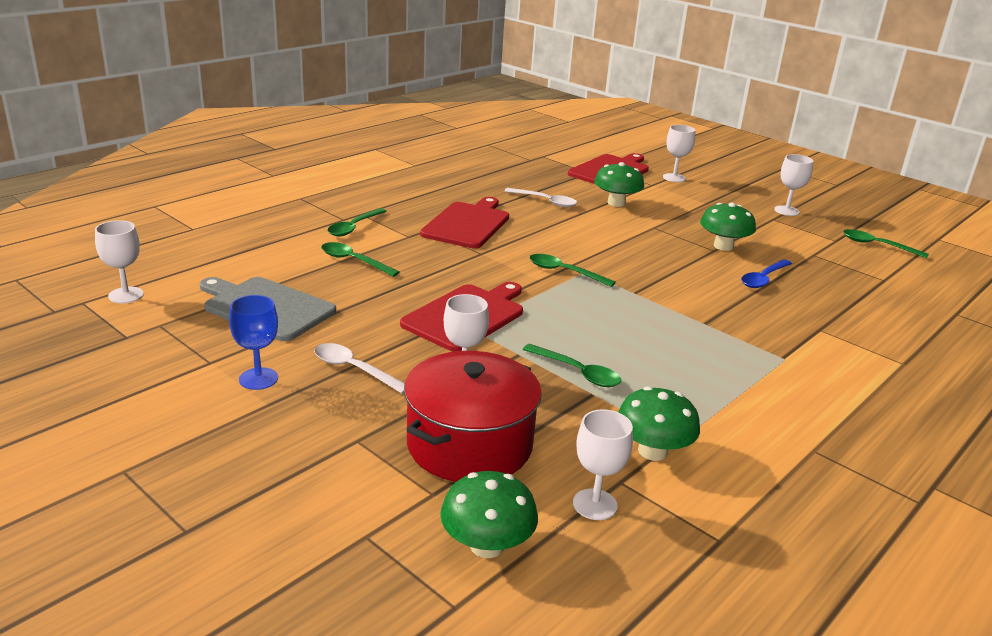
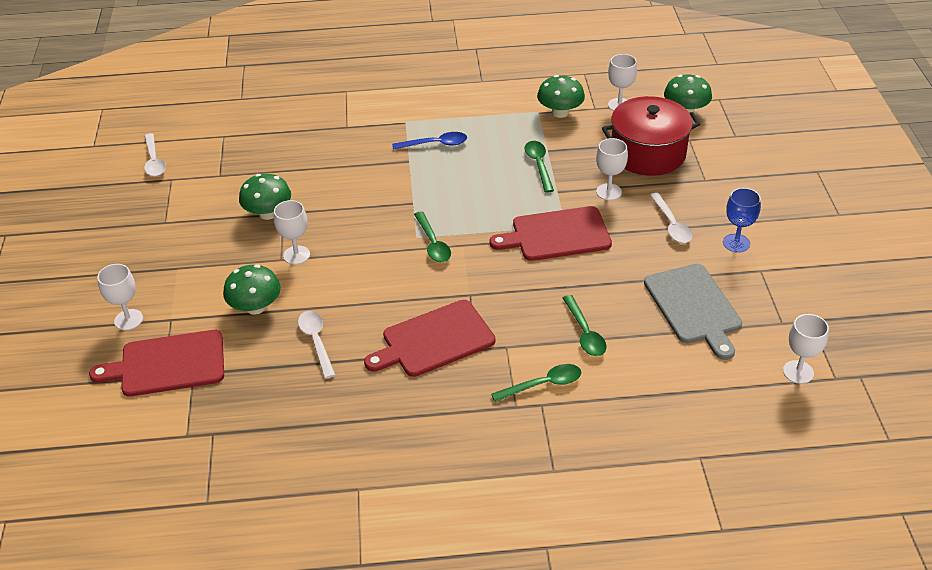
camera: 135 degrees left, 15 degrees up
blue spoon [741,259,792,288] -> blue spoon moved to [392,132,467,150]
white goblet [774,154,813,216] -> white goblet moved to [274,200,310,265]
green spoon [843,229,929,258] -> white spoon [144,133,166,177]

